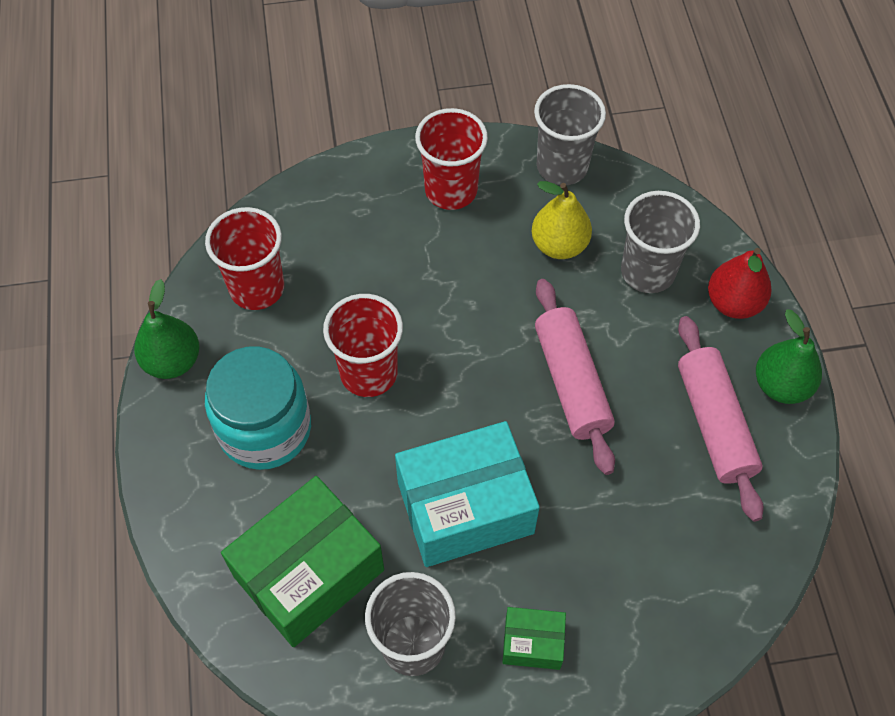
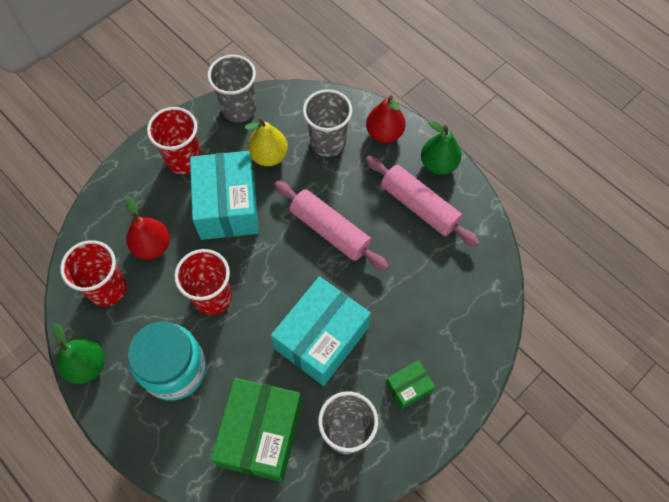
camera: 35 degrees left, 5 degrees up
none -> red pear [126,197,170,260]
none -> turquoise box [190,151,259,240]

